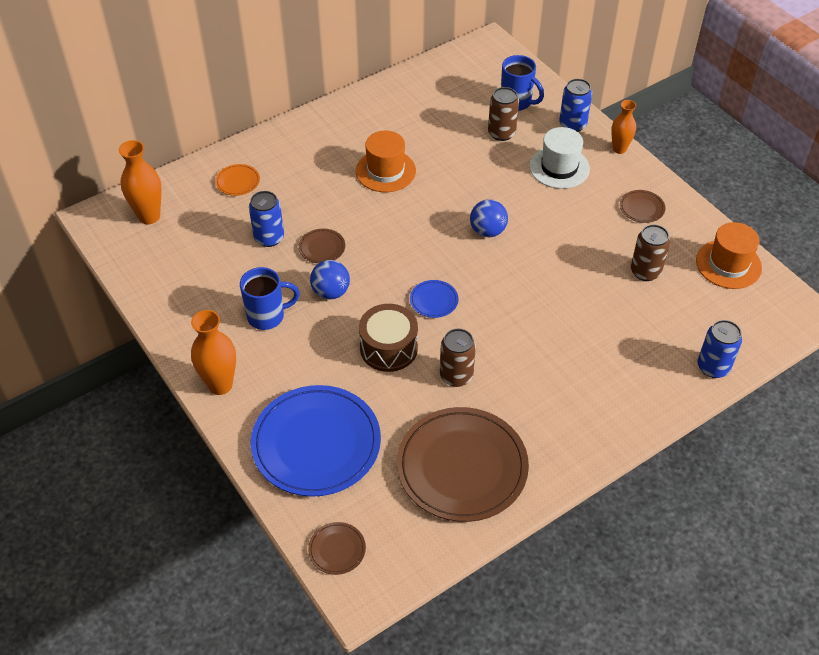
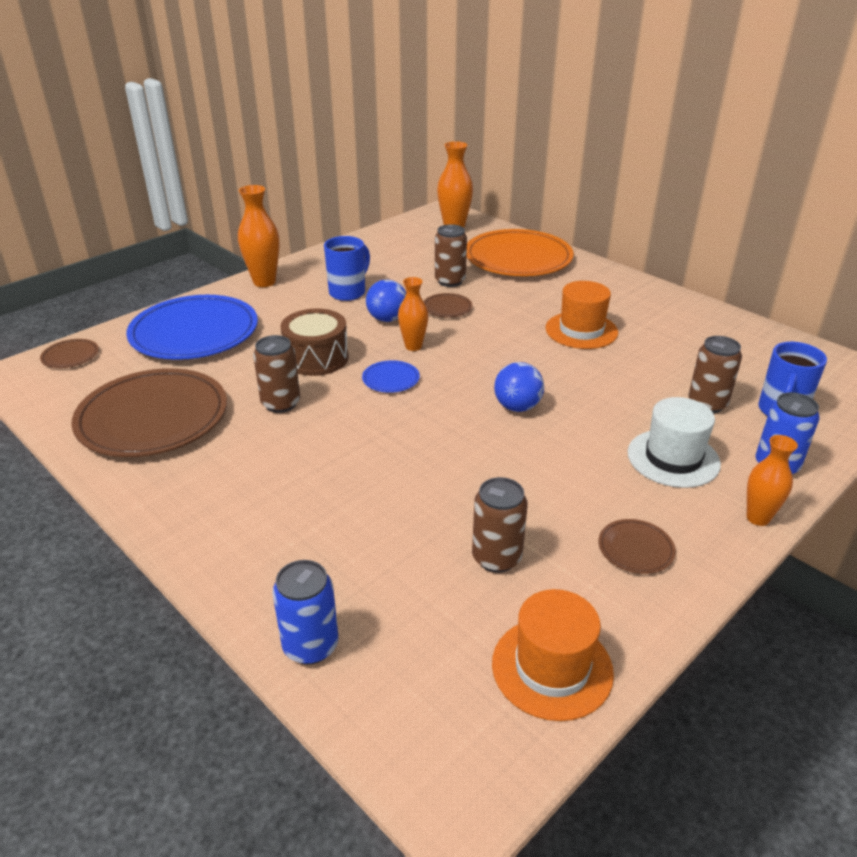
camera: 80 degrees right, 15 degrees down
orange plate [215,164,260,196] -> orange plate [467,229,574,276], size x2.41
blue mug [240,267,300,330] -> blue mug turned 120 degrees counterclockwise [324,236,370,301]
blue can [249,191,284,247] -> brown can [435,224,467,287]
none -> orange vase [398,277,428,351]

